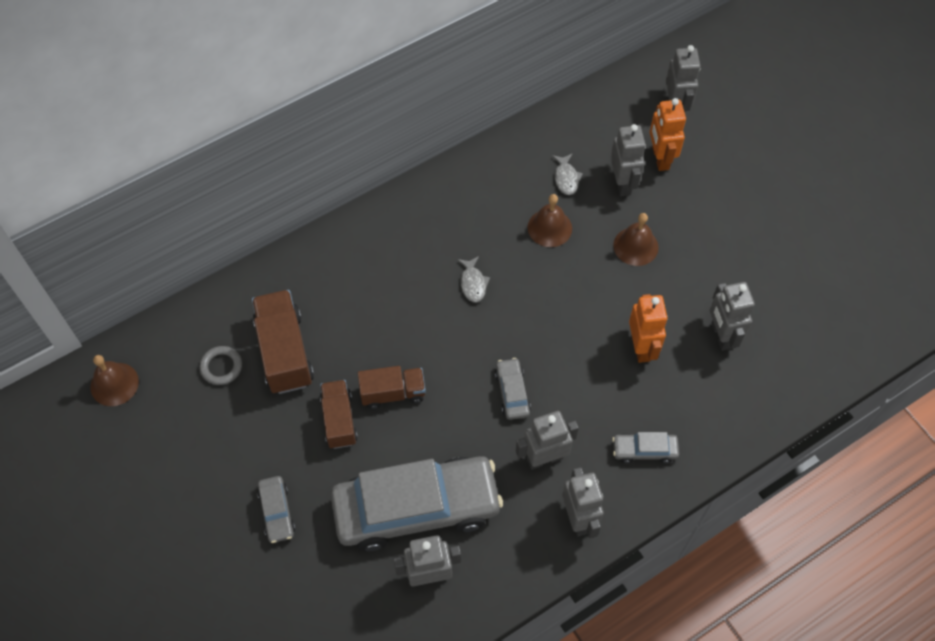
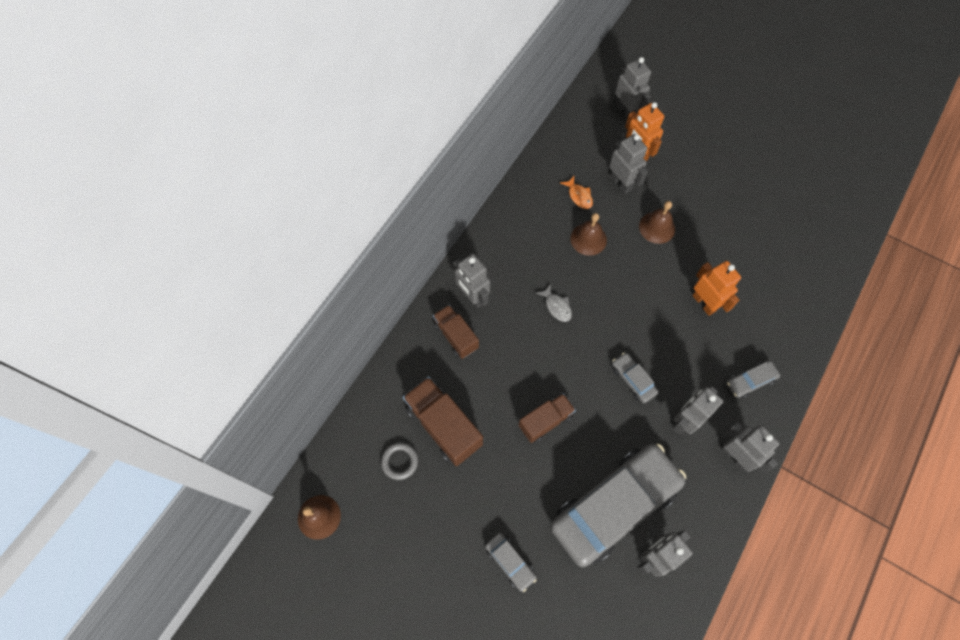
camera: 25 degrees left, 5 degrees up
brown truck [320,380,358,449] -> brown truck moved to [433,305,479,359]
grey fish [552,154,583,195] -> orange fish [560,176,593,209]
grey robot [710,282,755,351] -> grey robot moved to [453,254,490,309]

